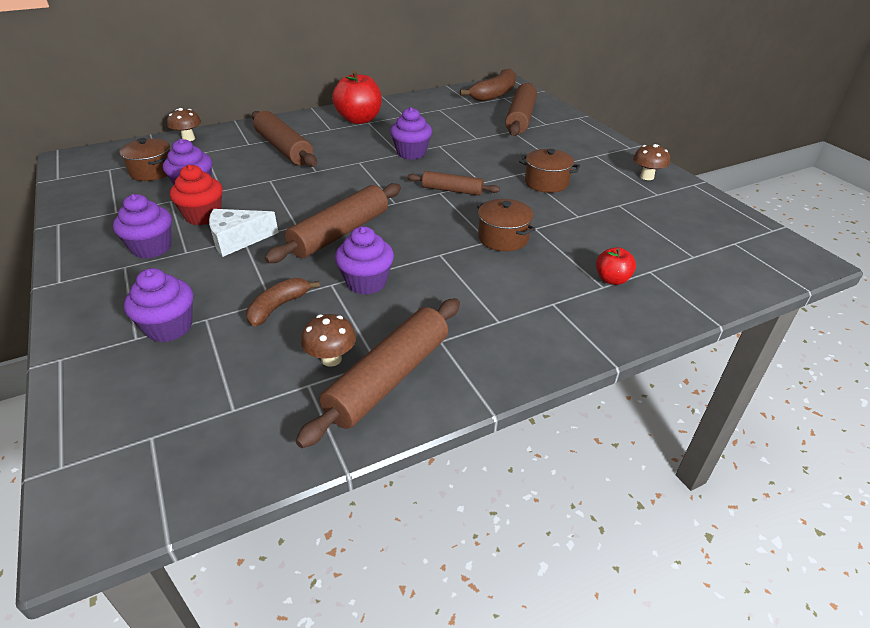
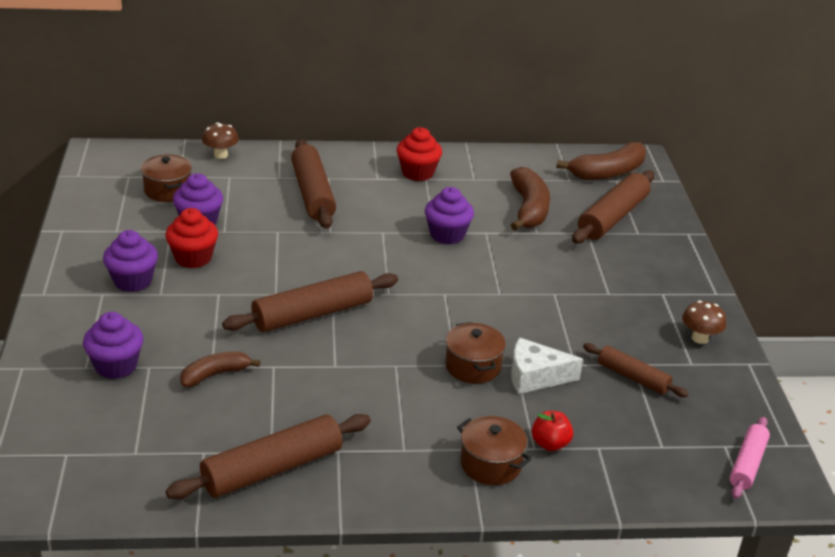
camera: 20 degrees right, 5 degrees down
white cheese [209,209,279,257] -> white cheese moved to [511,337,583,394]
brown mushroom [301,314,356,367] -> none
red apple [332,70,382,124] -> red cupcake [397,127,442,181]
purple cupcake [335,226,394,295] -> none
brown rolling pin [407,171,500,196] -> brown rolling pin moved to [583,343,689,397]
brown pot [519,149,580,193] -> brown pot moved to [457,416,531,485]
none -> brown banana [510,167,550,231]
none -> pink rolling pin [730,417,770,499]

